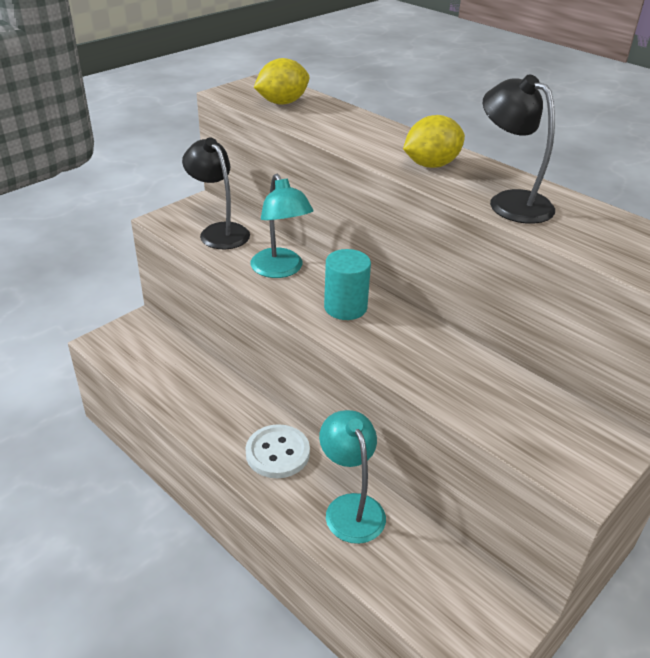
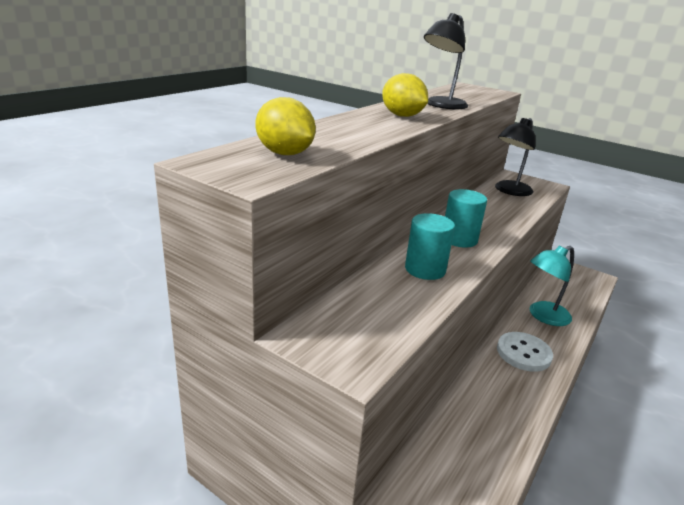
camera: 100 degrees left, 10 degrees down
black lamp [182,138,250,249] -> black lamp moved to [495,118,535,196]
turquoise lamp [250,174,314,278] -> turquoise cylinder [405,213,455,280]

